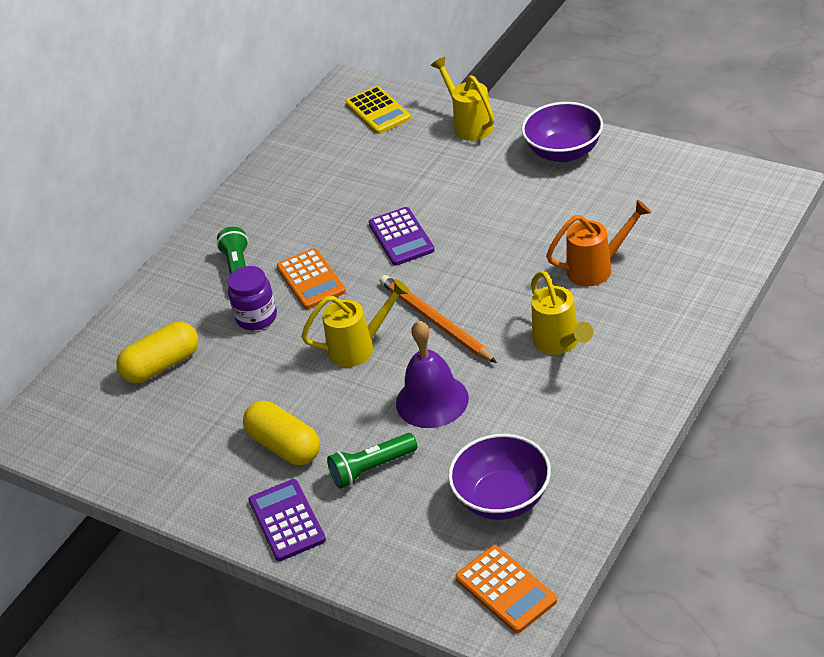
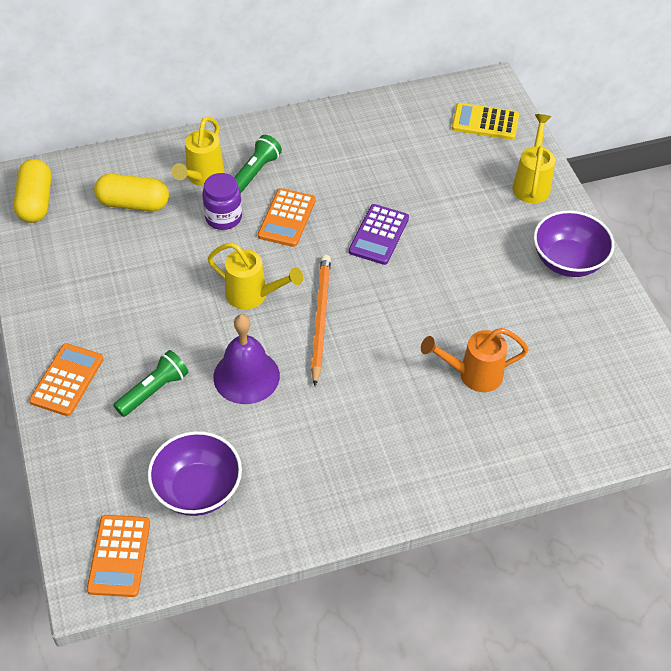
camera: 35 degrees right, 10 degrees up
yellow capsule [243,401,320,465] -> yellow capsule moved to [14,159,51,223]
purple calculator [249,479,326,561] -> orange calculator [29,343,104,416]
green flashlight [327,433,417,489] -> green flashlight turned 120 degrees clockwise [113,350,188,417]
yellow calculator [345,86,411,134] -> yellow calculator turned 90 degrees clockwise [452,103,519,140]
yellow watering can [531,271,594,355] -> yellow watering can moved to [172,116,225,186]
orange watering can [546,200,651,286] -> orange watering can turned 150 degrees clockwise [421,328,529,392]

